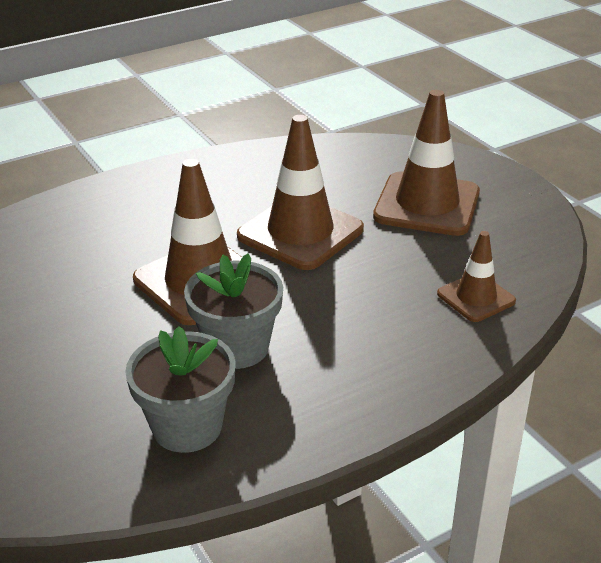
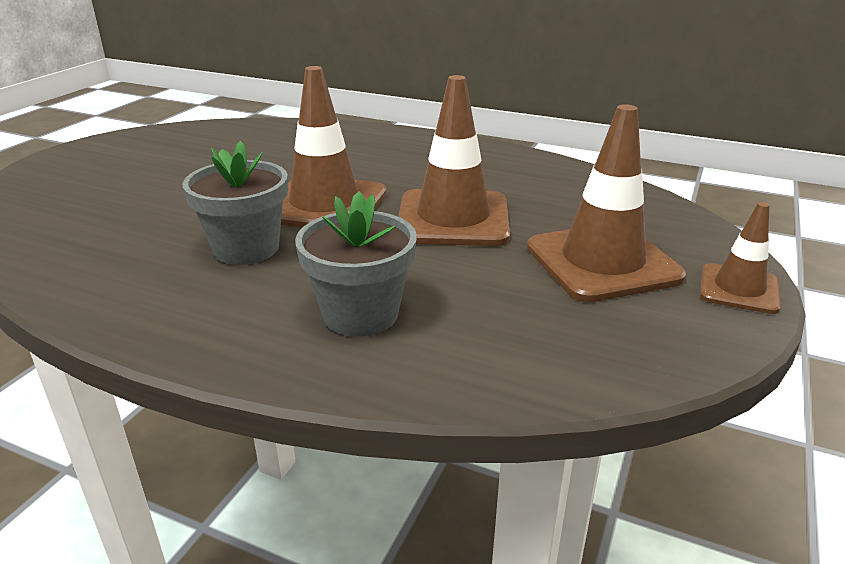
camera: 55 degrees right, 5 degrees down
grey flower pot [125,326,236,453] -> grey flower pot moved to [295,191,417,337]
brown traffic cone [437,231,516,322] -> brown traffic cone moved to [700,202,781,314]

